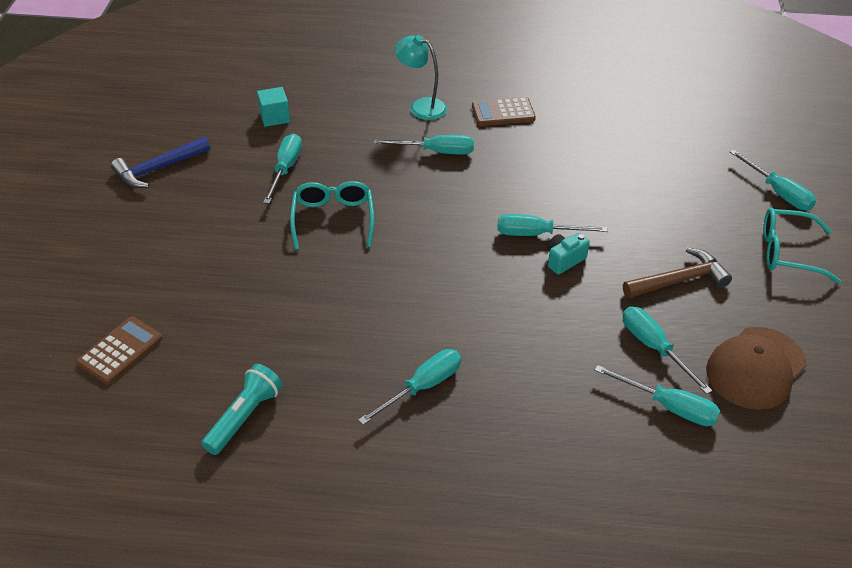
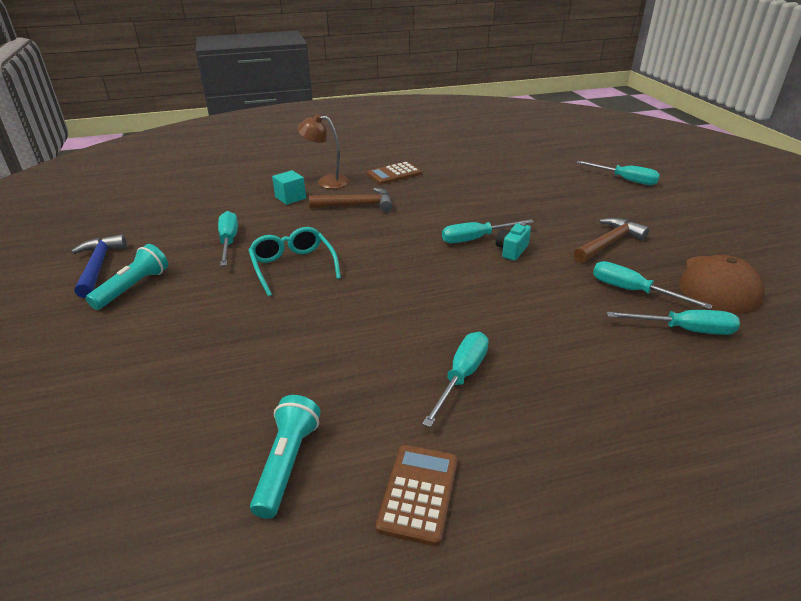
camera: 20 degrees left, 10 degrees down
brown calculator [76,317,163,385] -> brown calculator moved to [376,445,458,546]
blue hammer [111,137,210,188] -> blue hammer turned 135 degrees clockwise [71,234,127,298]
turquoise cube [257,87,290,127] -> turquoise cube moved to [272,170,306,205]
turquoise screwdriver [374,135,474,155] -> brown hammer [309,188,393,212]
turquoise lamp [394,35,447,120] -> brown lamp [297,114,349,189]
turquoise glasses [763,208,841,284] -> none
none -> turquoise flashlight [86,244,168,310]

